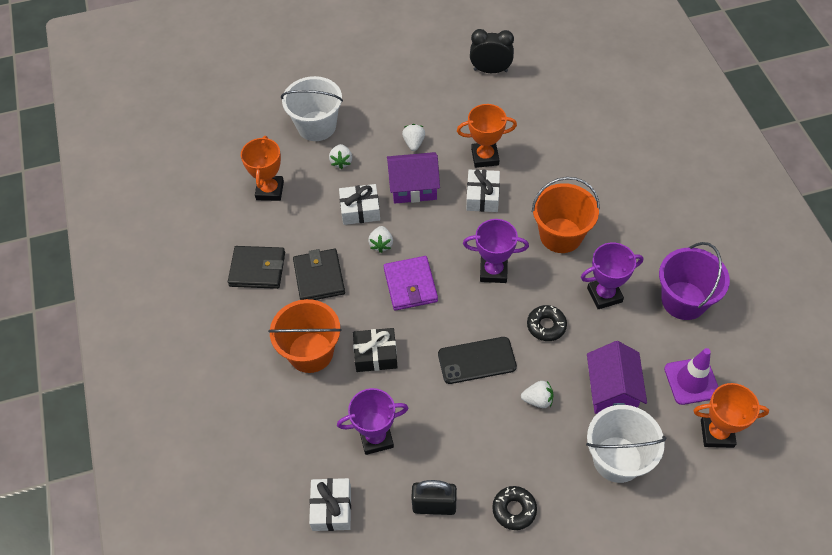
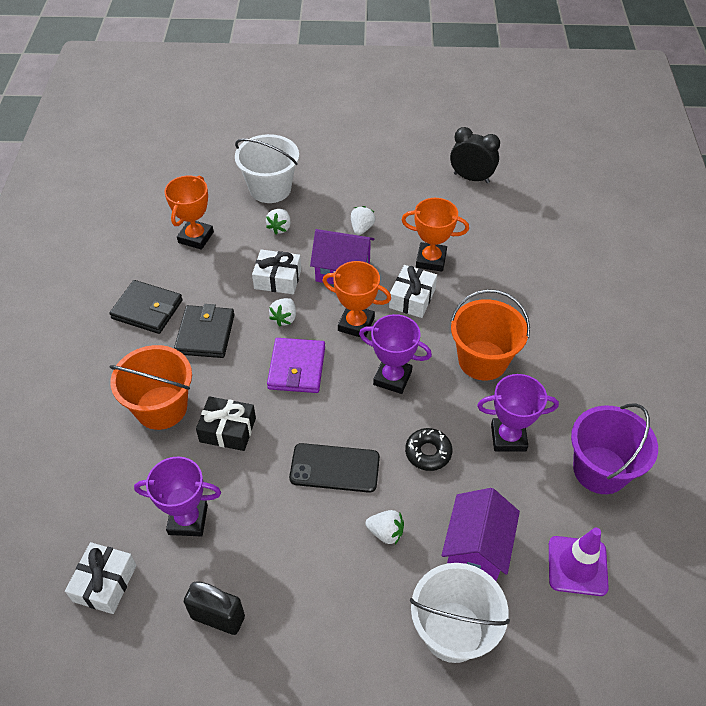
camera: 15 degrees right, 5 degrees down
black donut [492,486,537,530] -> none
orange trophy [693,383,769,448] -> orange trophy moved to [322,261,391,337]

